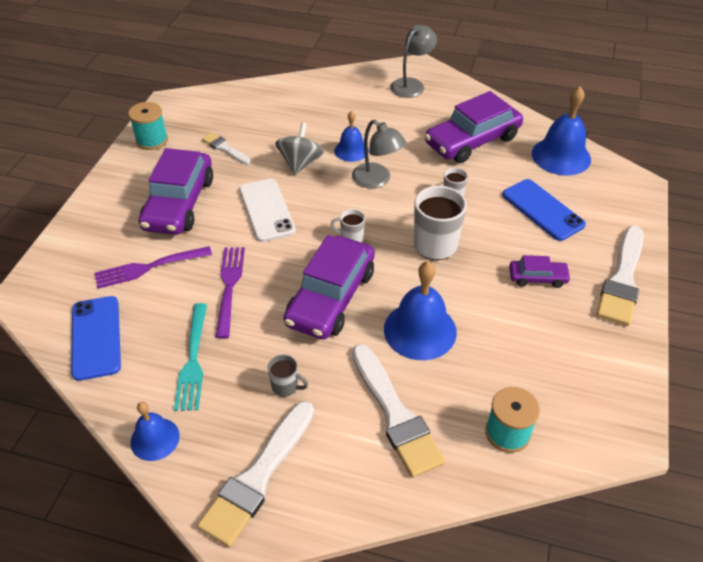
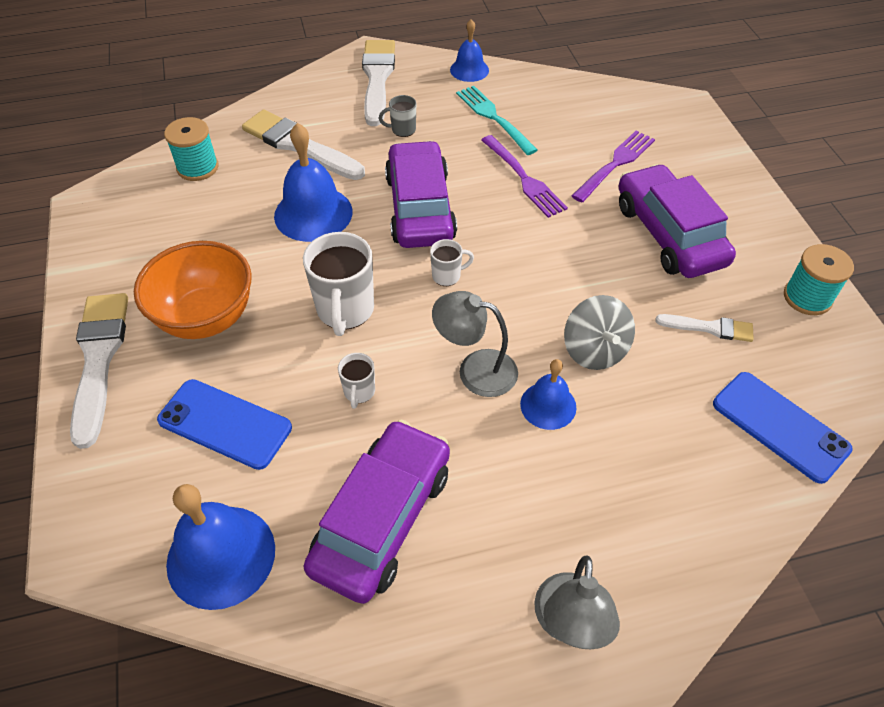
camera: 150 degrees right, 5 degrees up
blue phone [71,296,121,381] -> blue phone moved to [713,372,853,484]
white phone [239,179,296,242] -> none
purple car [509,255,571,288] -> orange bowl [134,241,252,339]

